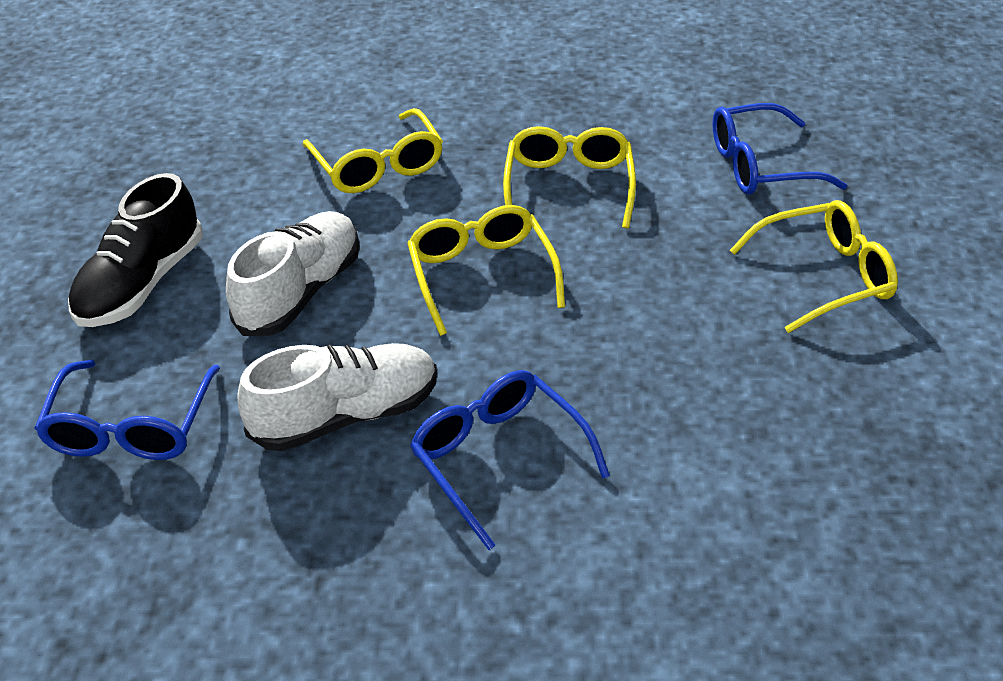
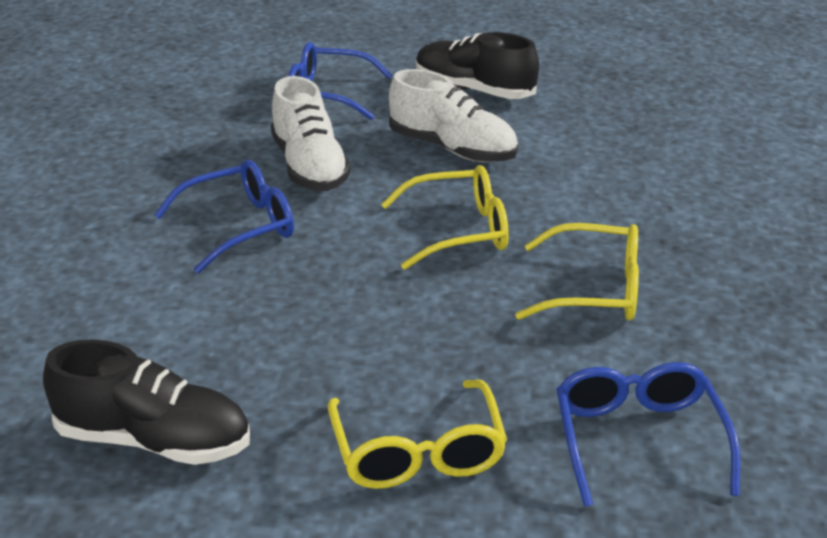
camera: 95 degrees right, 10 degrees down
yellow glasses [303,108,443,193] -> none
none -> black shoe [43,339,250,465]

